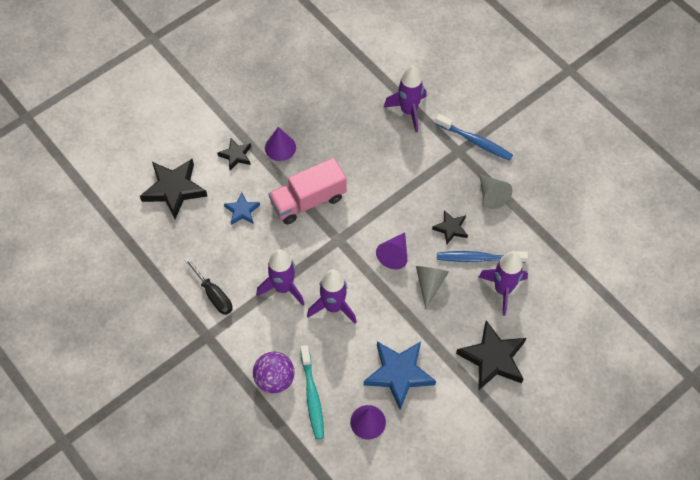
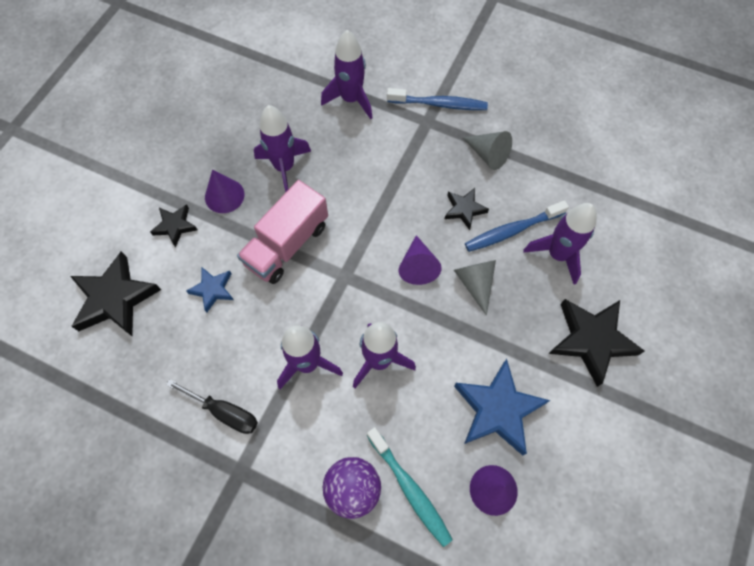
camera: 25 degrees left, 5 degrees up
none -> purple rocket [254,105,311,192]

